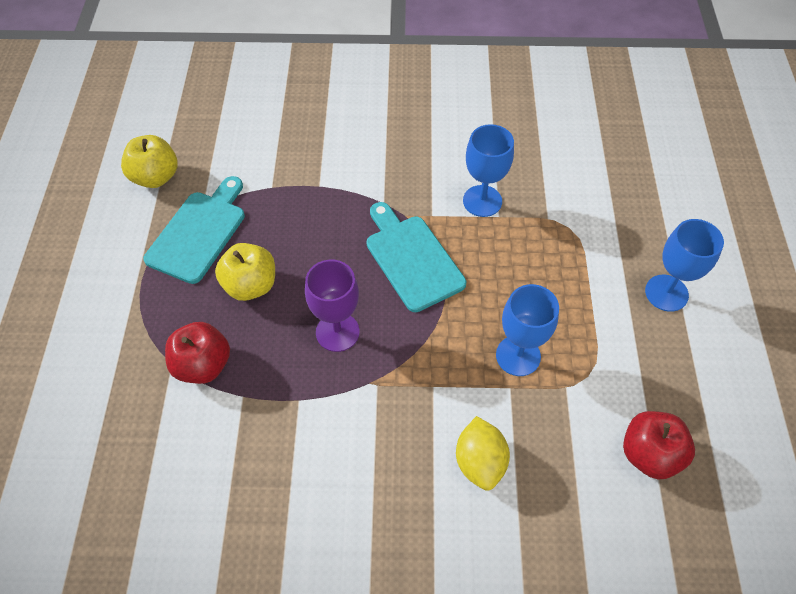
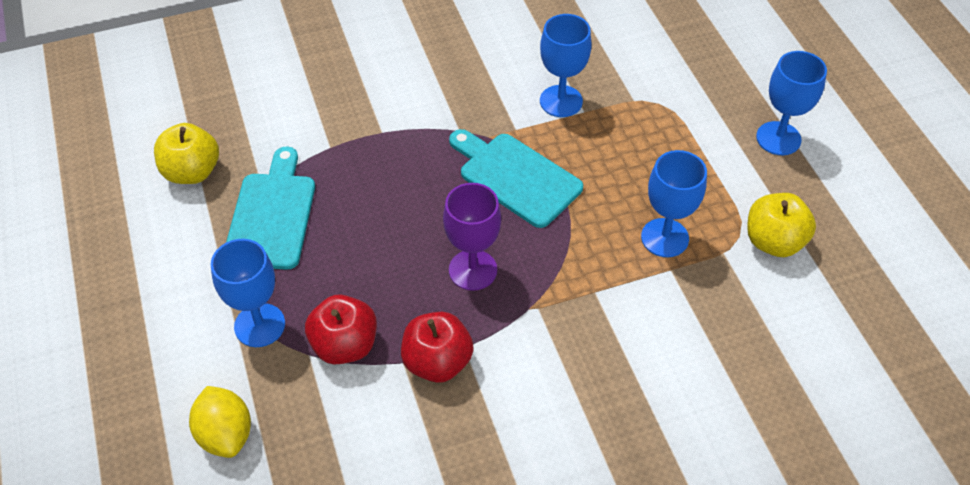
camera: 20 degrees left, 5 degrees down
yellow apple [215,243,275,301] -> yellow apple moved to [747,193,816,257]
yellow lemon [456,416,510,491] -> yellow lemon moved to [189,386,251,458]
red apple [623,411,695,479] -> red apple moved to [401,312,474,383]
none -> blue goblet [211,239,285,347]

